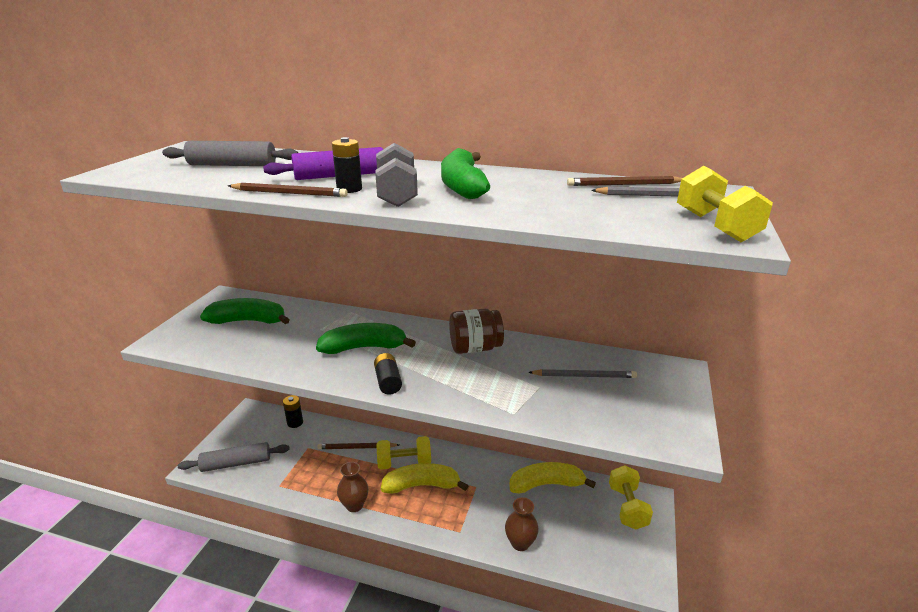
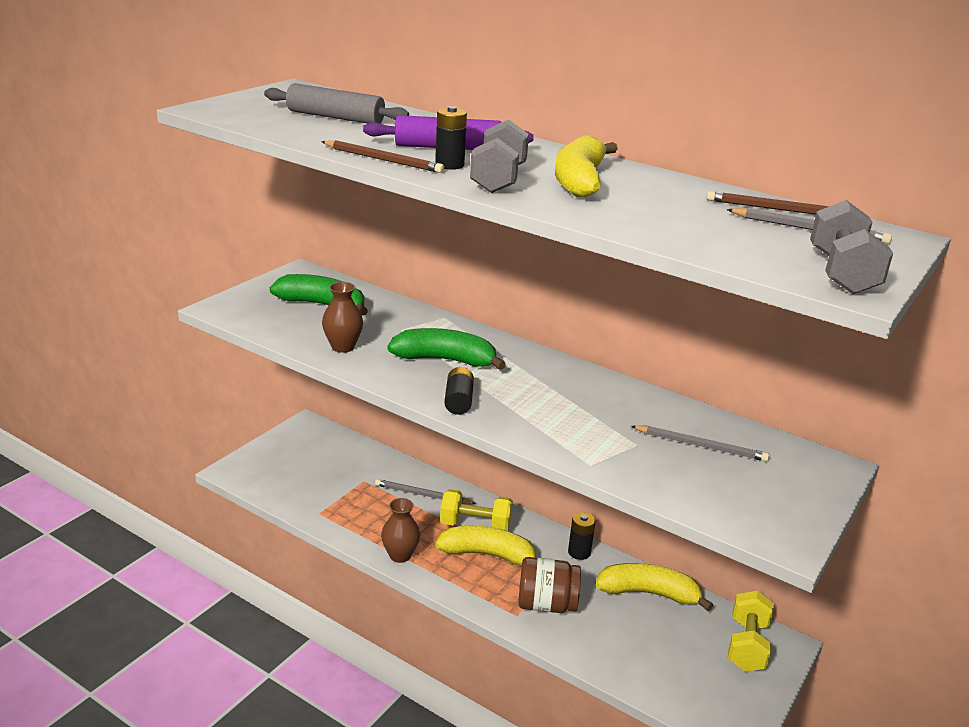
camera: 15 degrees right, 0 degrees up
grey rolling pin [178,442,290,472] -> none
black battery [283,395,303,428] -> black battery moved to [568,512,596,560]
brown pencil [317,443,399,449] -> grey pencil [375,479,477,504]
green banana [441,148,490,199] -> yellow banana [555,135,618,197]
brown jar [449,309,504,354] -> brown jar moved to [518,557,581,613]
brown vase [505,497,539,551] -> brown vase moved to [322,282,363,353]
yellow dumbbell [677,166,773,242] -> grey dumbbell [810,200,893,294]

